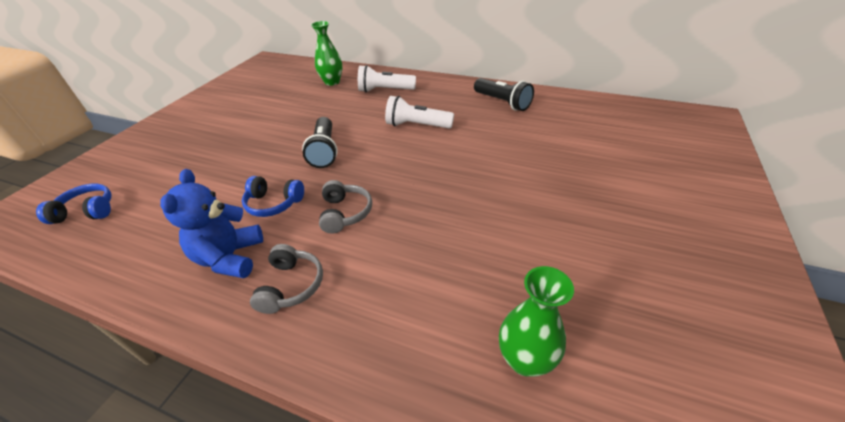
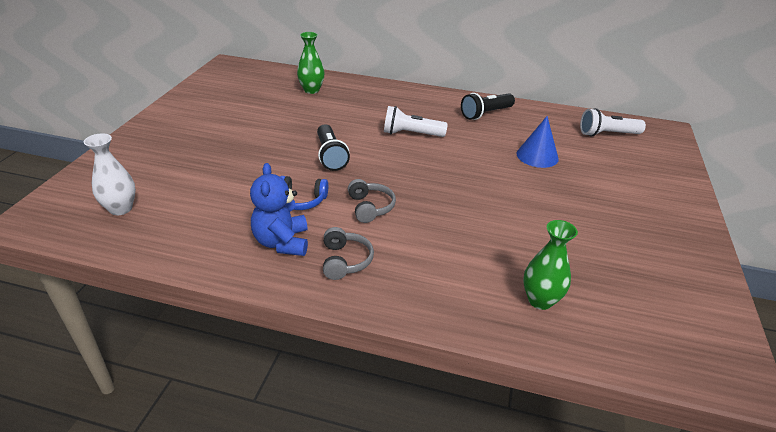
camera: 10 degrees left, 5 degrees down
blue headphones [36,183,112,224] -> white vase [84,133,136,215]
white flashlight [358,65,416,92] -> white flashlight moved to [580,108,646,136]
black flashlight [474,78,534,111] -> black flashlight turned 105 degrees clockwise [461,93,515,120]
none -> blue cone [516,116,559,168]

